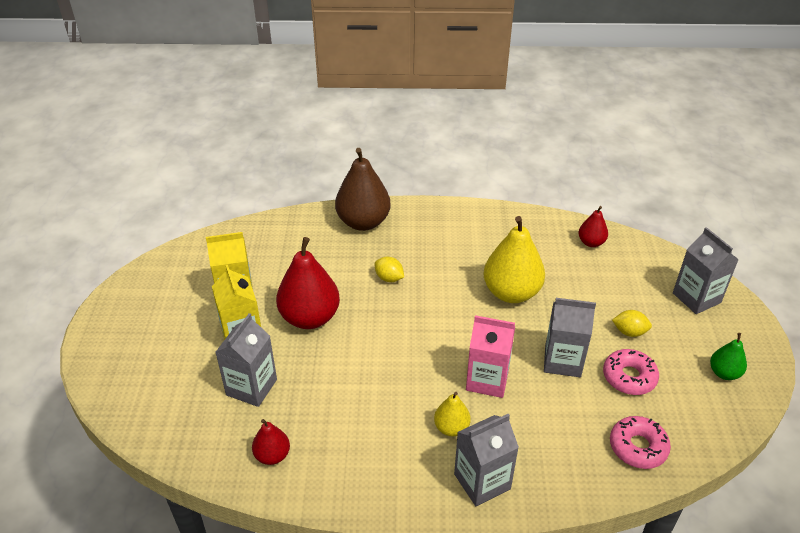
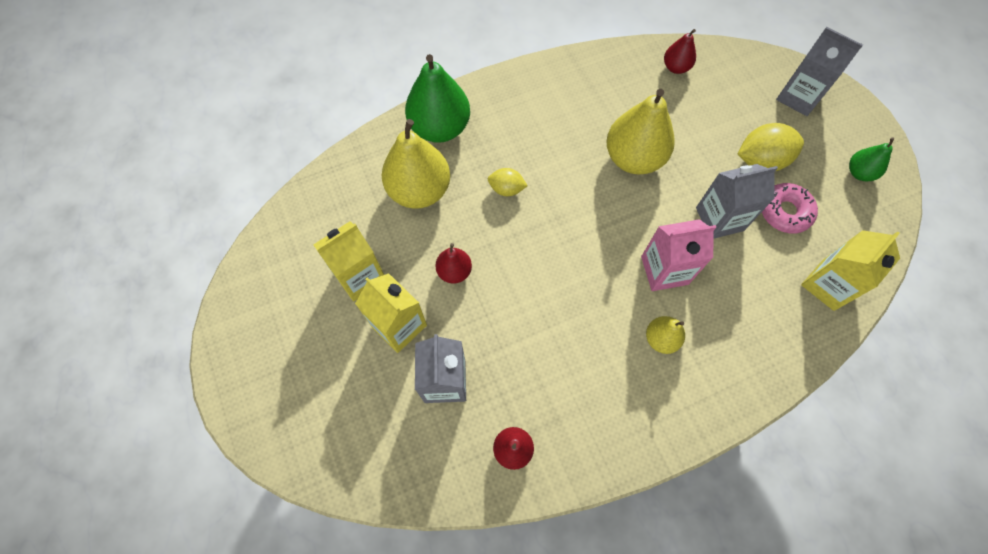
camera: 25 degrees left, 25 degrees up
red pear [276,237,340,329] -> red pear [435,243,472,283], size x0.51
brown pear [335,148,391,231] -> green pear [405,54,470,143]
grey carton [454,414,519,506] -> none
pink donut [610,416,671,469] -> yellow carton [801,230,900,311]
yellow lemon [612,310,652,337] -> yellow lemon [738,123,804,171], size x1.70
none -> yellow pear [382,119,450,209]

